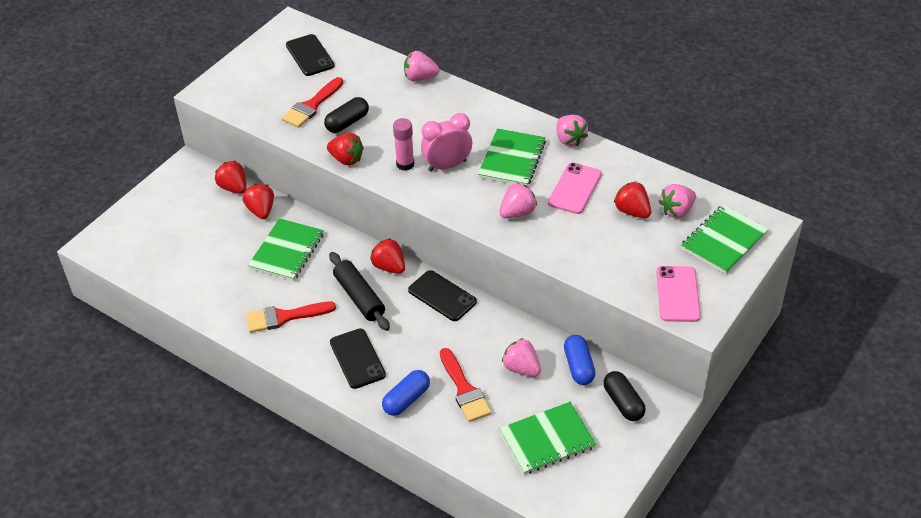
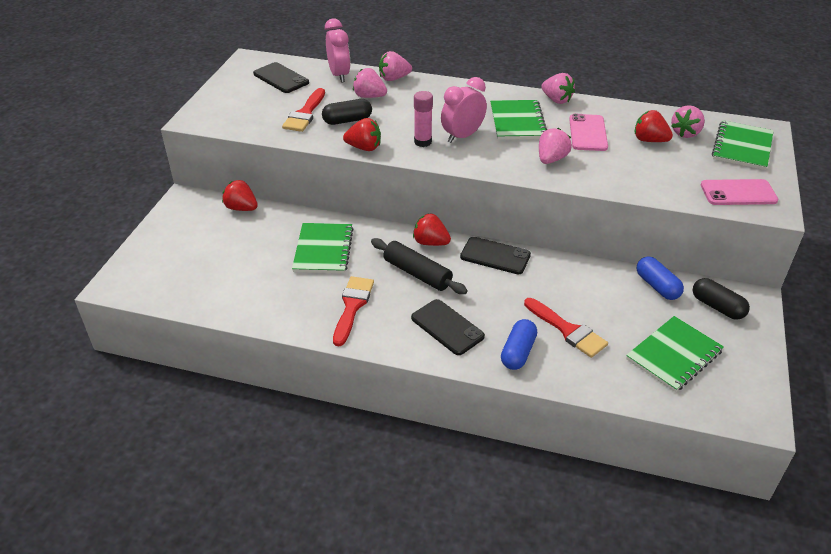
camera: 20 degrees left, 5 degrees down
red strawberry [243,184,274,219] -> none
red brush [246,302,336,333] -> red brush turned 135 degrees clockwise [333,276,374,346]
black capsule [324,97,369,133] -> black capsule turned 45 degrees clockwise [322,99,372,125]
pink strawberry [502,338,541,377] -> pink strawberry moved to [353,68,387,98]
pink phone [656,266,701,322] -> pink phone turned 75 degrees counterclockwise [701,179,779,205]
none -> pink clock [325,19,350,83]

